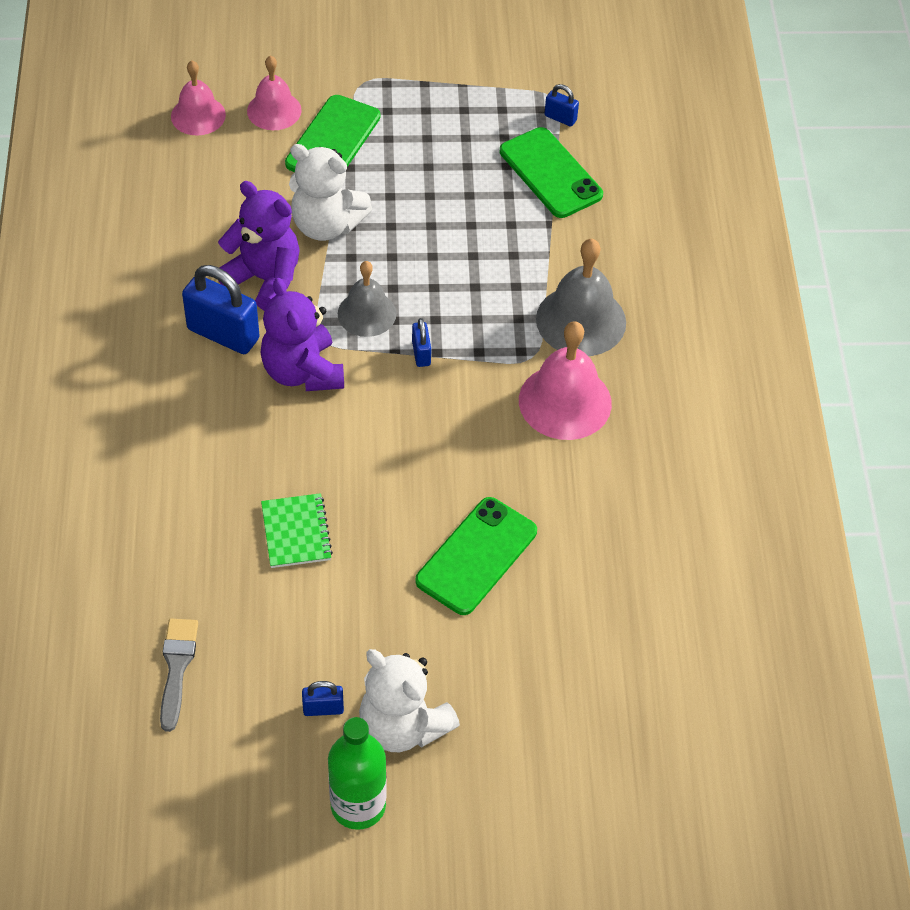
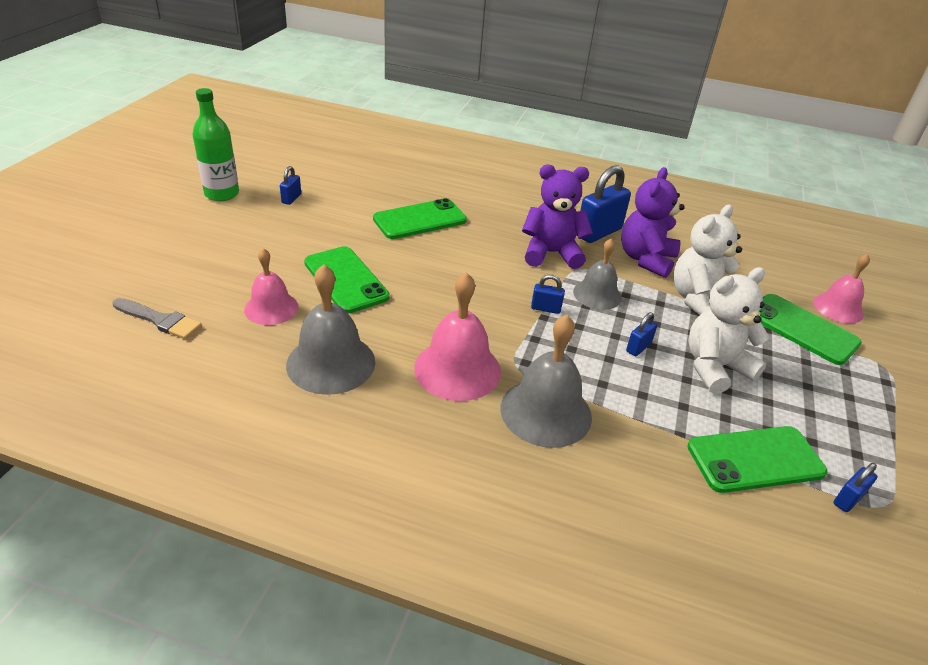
camera: 110 degrees right, 15 degrees down
grey brush [160,619,198,732] -> grey brush moved to [112,298,202,339]
pink bell [171,61,226,136] -> pink bell moved to [244,248,298,325]
purple teddy bear [218,181,300,311] -> purple teddy bear turned 150 degrees clockwise [621,167,685,278]
green notebook [261,493,333,568] -> green phone [373,198,467,239]
white teddy bear [359,649,460,752] -> white teddy bear moved to [688,267,770,394]
none -> grey bell [286,264,375,395]
none -> blue padlock [626,312,657,356]

